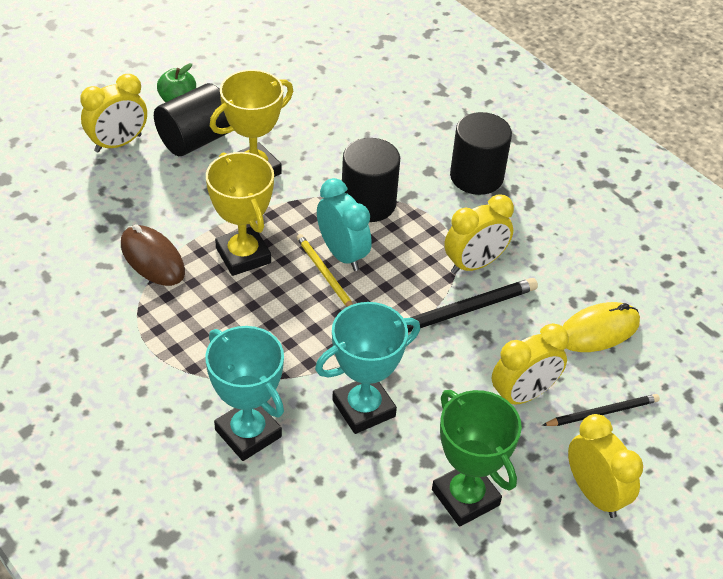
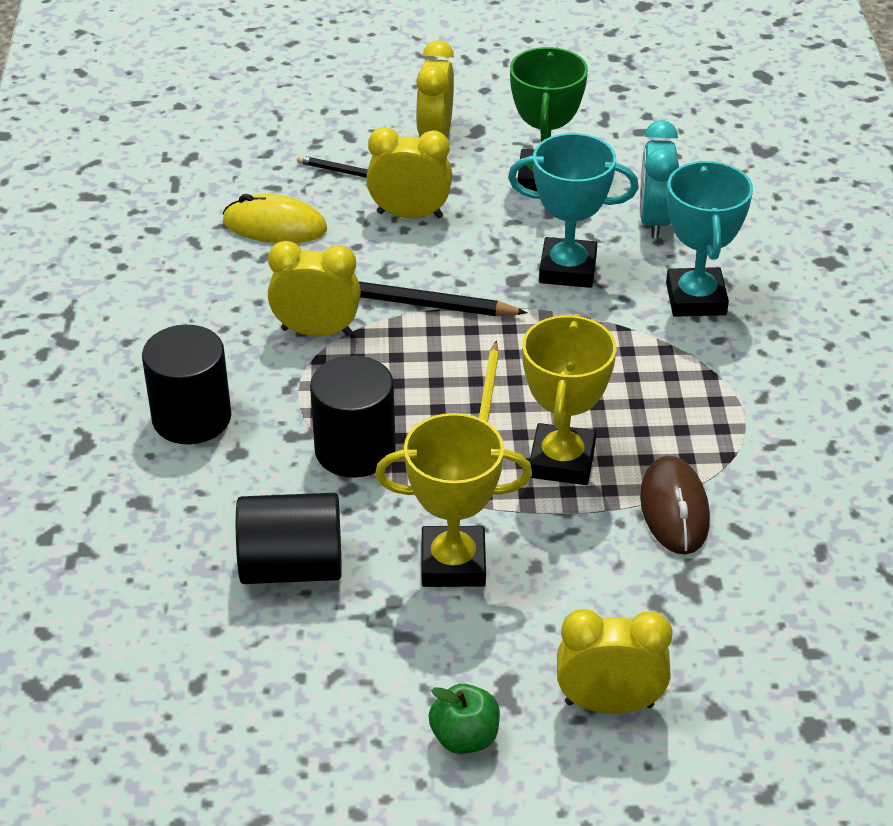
camera: 140 degrees left, 5 degrees down
black cylinder [154,83,230,156] -> black cylinder moved to [236,493,342,584]
turquoise clock [317,178,372,271] -> turquoise clock moved to [640,120,679,239]

